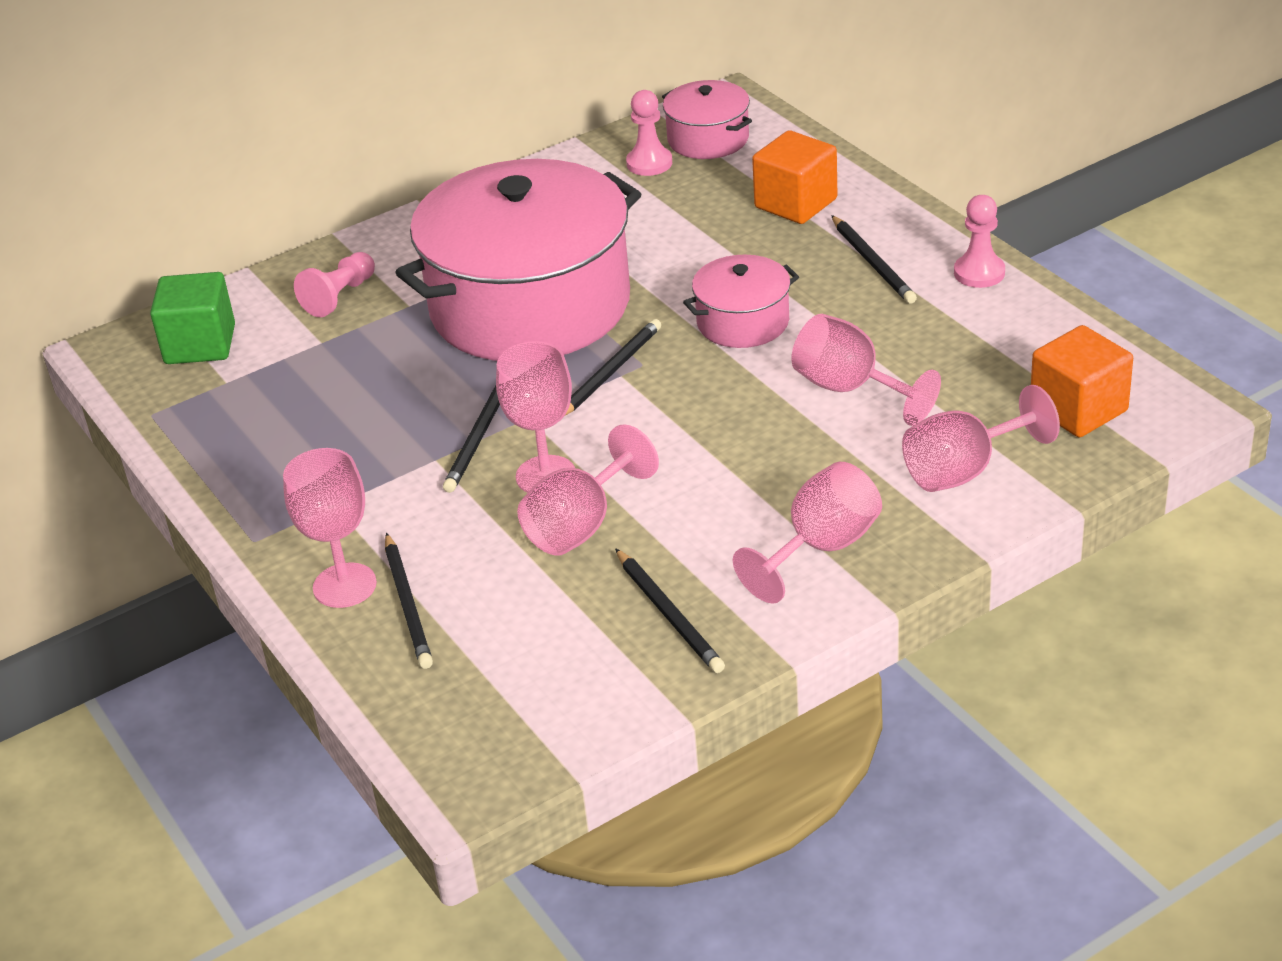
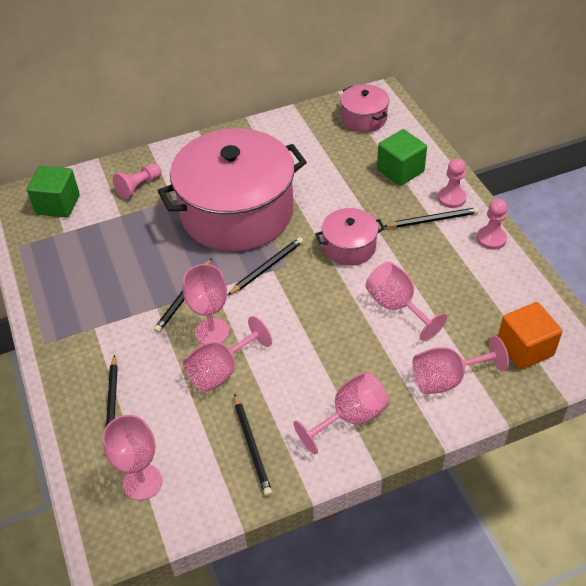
camera: 10 degrees right, 10 degrees up
pink goblet [283,448,377,608] -> pink goblet moved to [102,415,162,501]
pink pawn [626,90,672,176] -> pink pawn moved to [438,158,467,208]
orange cube [752,130,837,224] -> green cube [377,129,427,186]
black pencil [831,215,917,304] -> black pencil turned 90 degrees counterclockwise [384,207,479,228]

